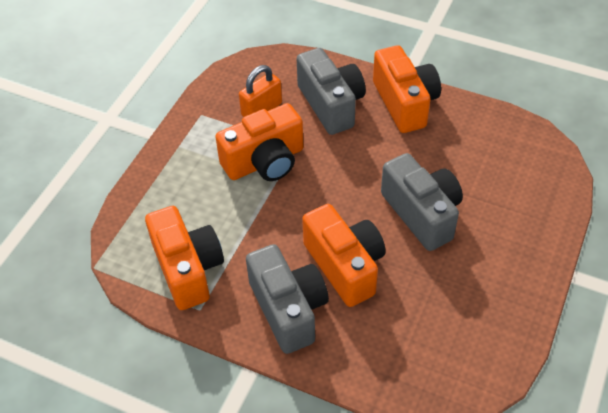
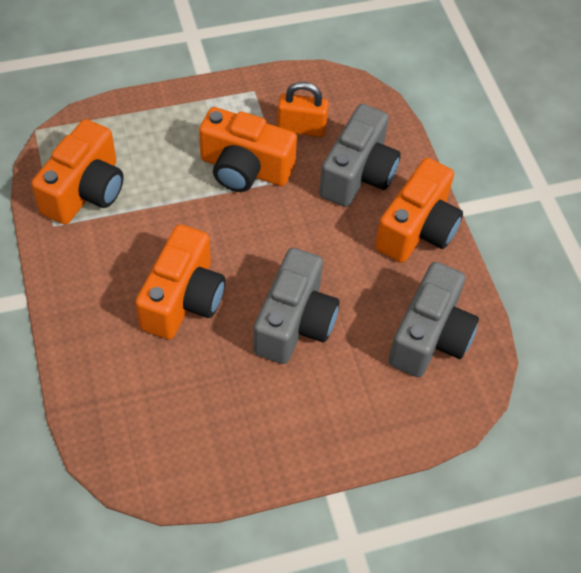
camera: 45 degrees right, 5 degrees up
grey camera [246,244,329,354] -> grey camera moved to [388,262,479,377]

